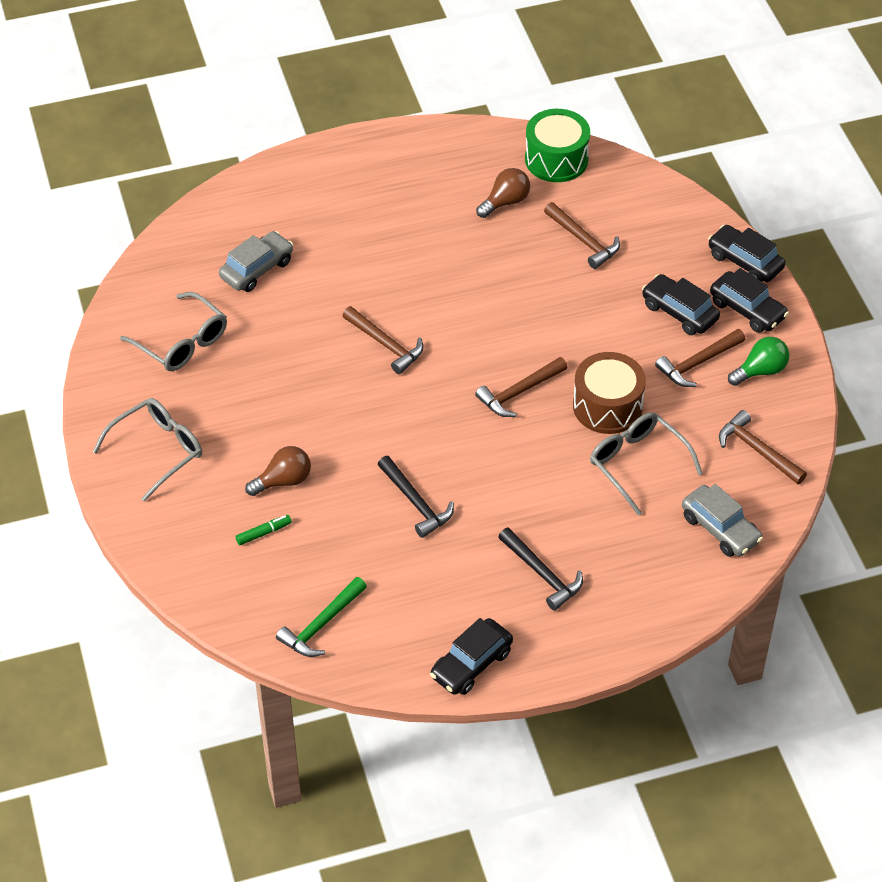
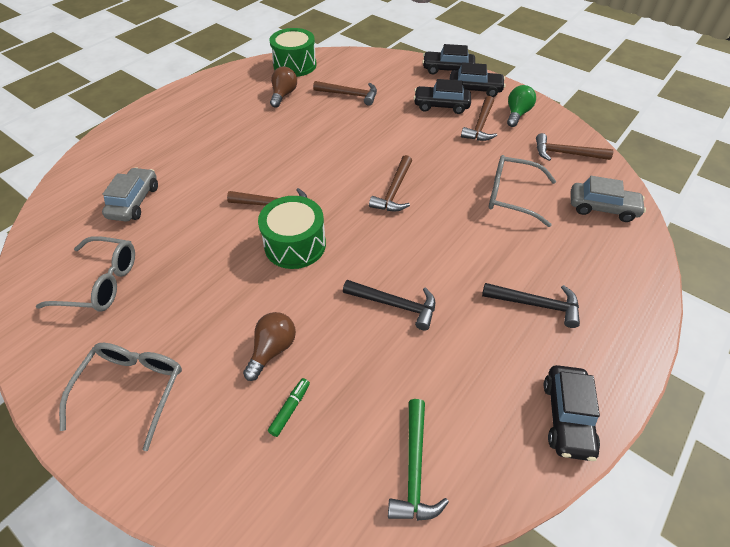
camera: 35 degrees left, 0 degrees up
brown drum [573,352,646,434] -> none
none -> green drum [258,196,326,269]

